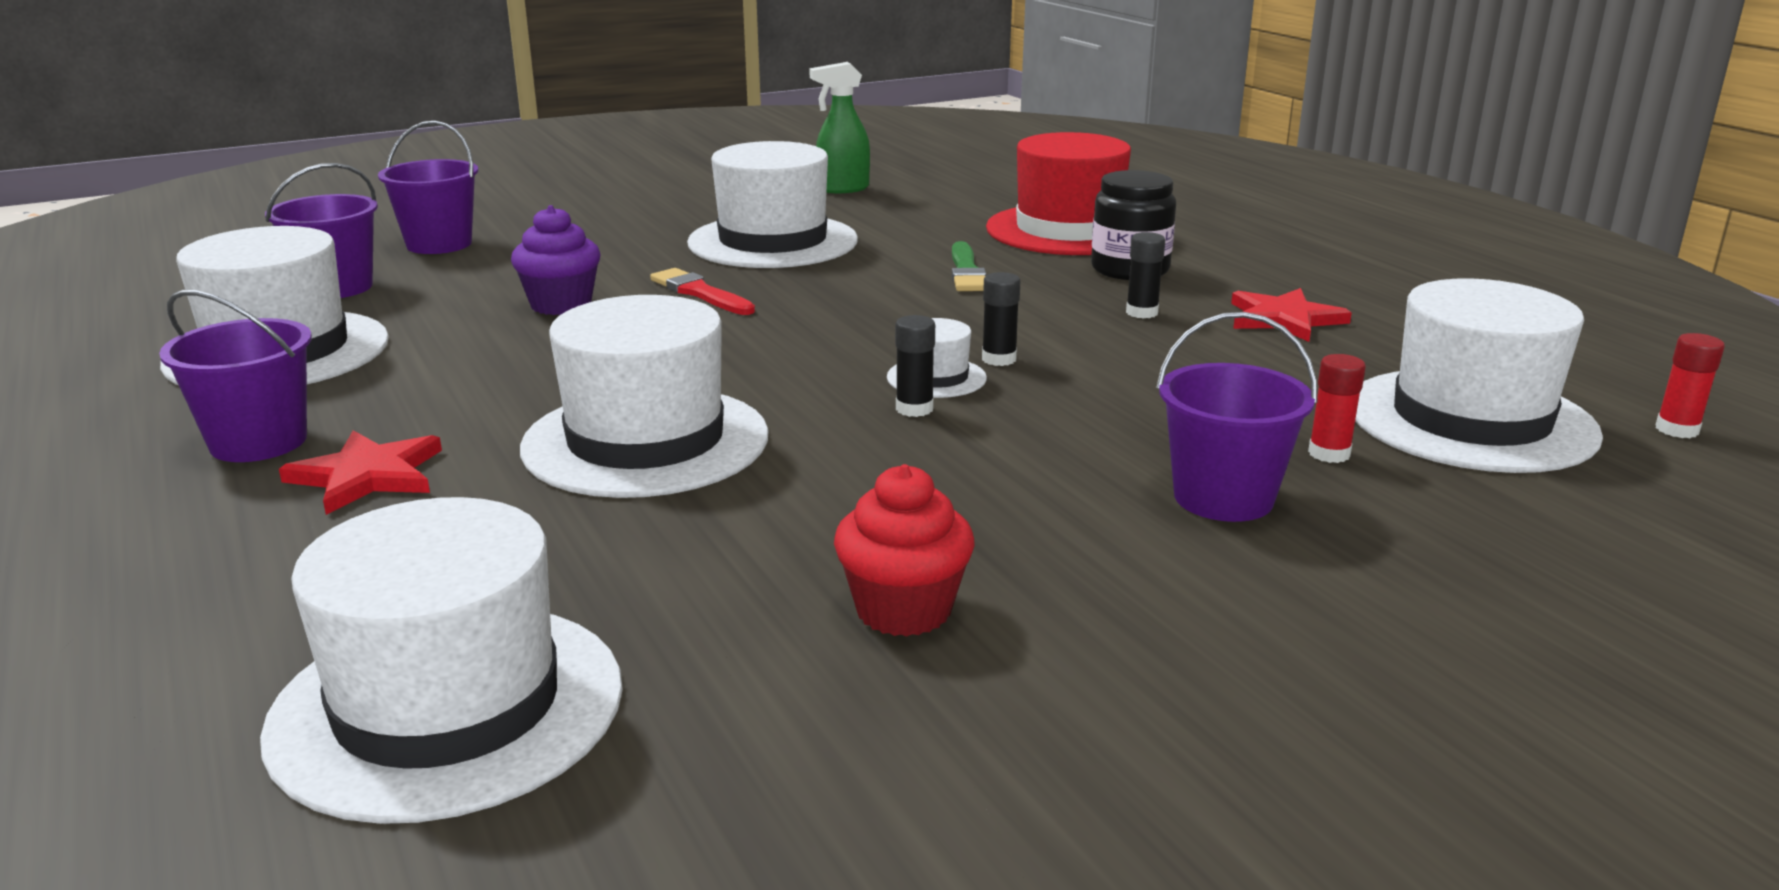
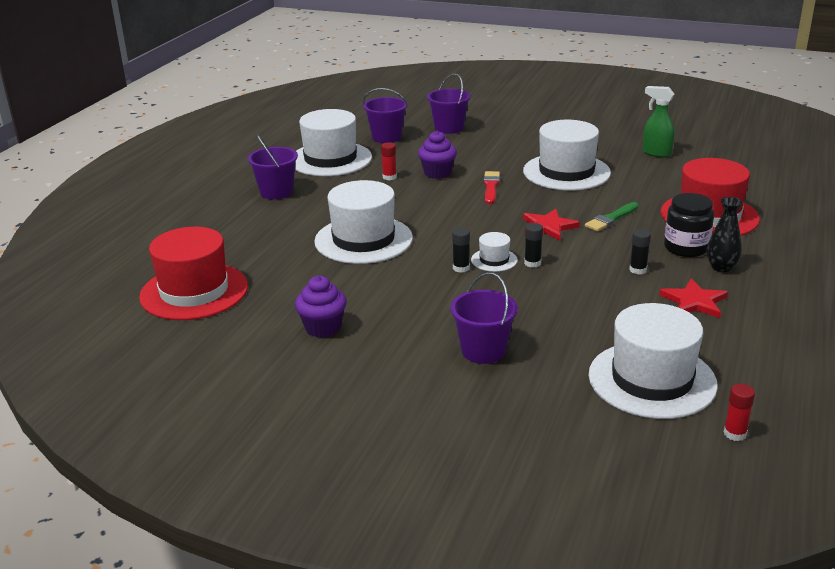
camera: 50 degrees right, 5 degrees up
white hat [260,497,623,824] -> red hat [139,227,248,320]
red star [279,430,442,515] -> red star moved to [523,209,580,241]
red cupcake [834,464,975,637] -> purple cupcake [295,276,347,338]
red glue stick [1308,354,1366,463] -> red glue stick moved to [381,142,397,180]
none -> black vase [707,197,743,272]

